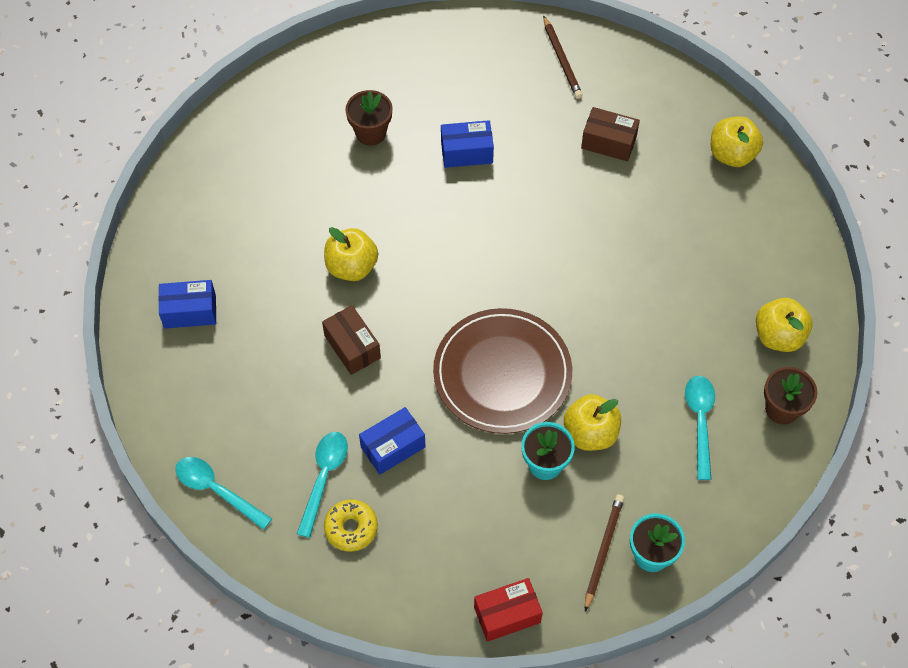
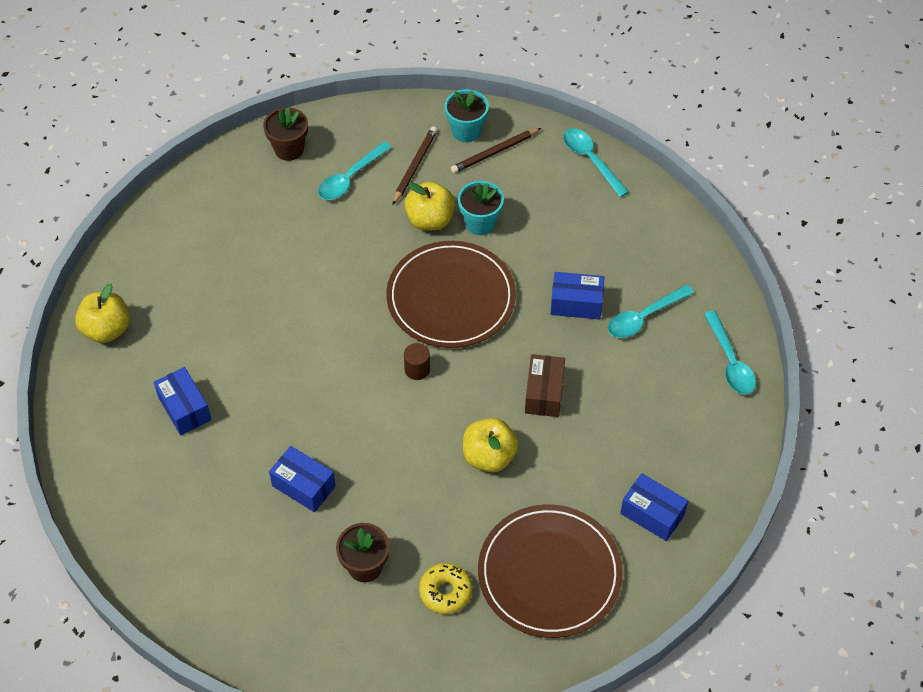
camera: 140 degrees left, 5 degrees down
yellow donut [324,500,378,552] -> yellow donut moved to [419,563,473,614]
red box [474,578,543,642] -> turquoise spoon [563,128,629,197]
brown pencil [543,15,583,99] -> brown pencil moved to [393,127,438,204]
brown box [581,107,640,161] -> blue box [154,367,211,435]
yellow apple [756,298,813,352] -> none
none -> brown cylinder [404,343,430,380]
none -> brown plate [478,504,623,638]

